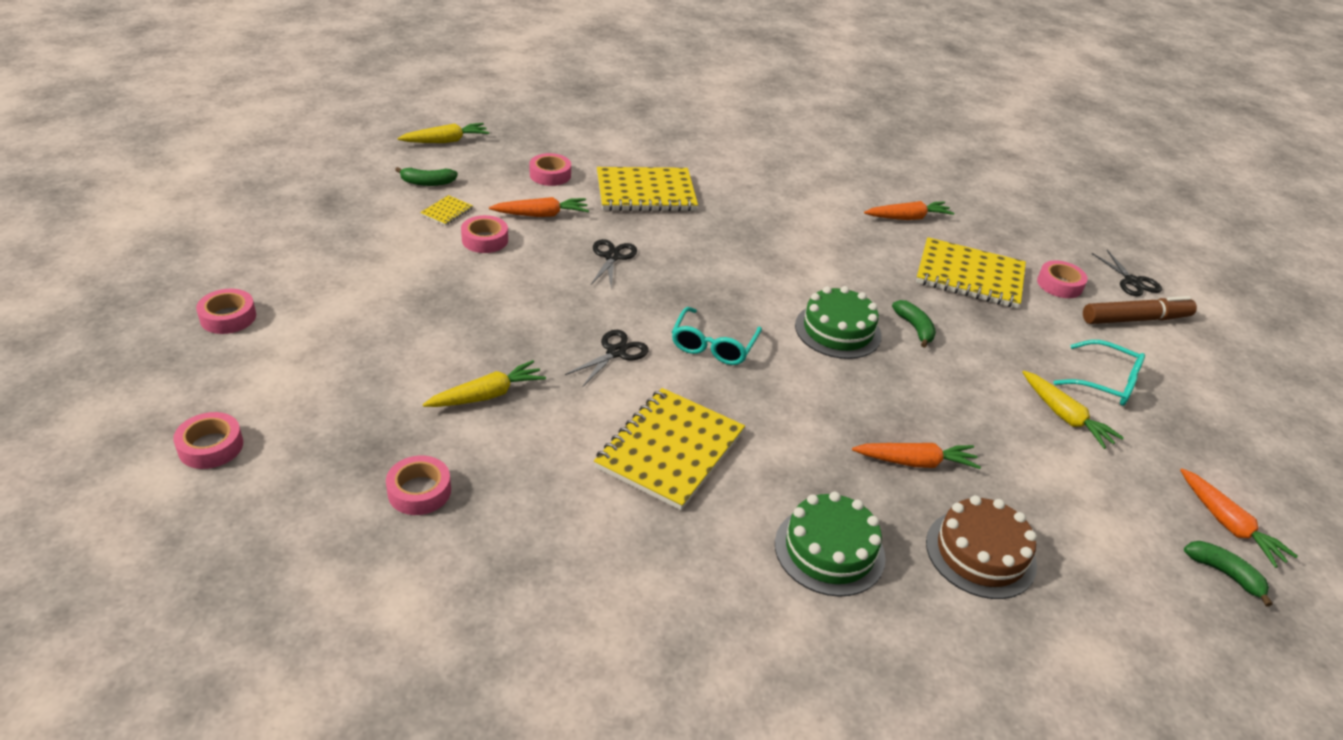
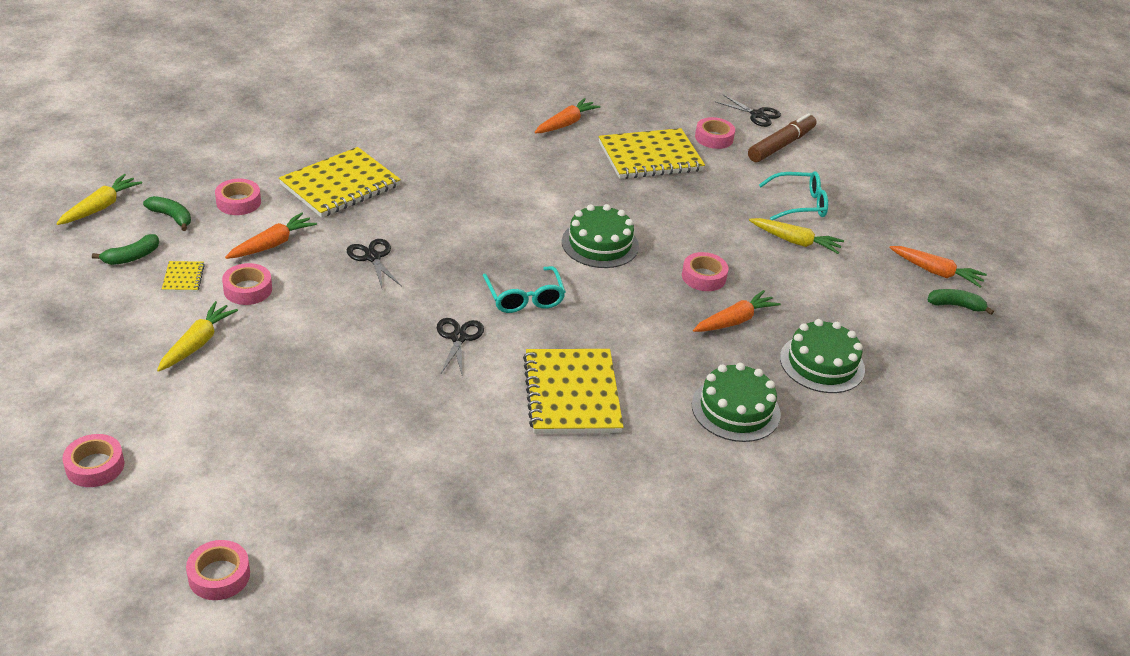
camera: 35 degrees left, 0 degrees up
pink tape [386,456,451,515] -> pink tape moved to [682,252,728,291]
yellow carrot [423,360,546,407] -> yellow carrot moved to [157,301,238,372]
green banana [892,300,936,348] -> green banana moved to [143,196,191,231]
brown cake [926,495,1037,599] -> green cake [780,319,865,393]

